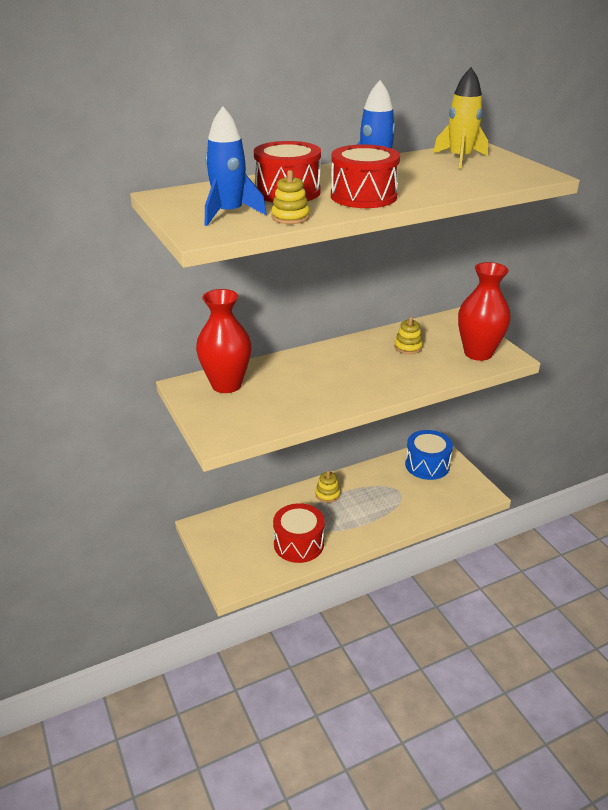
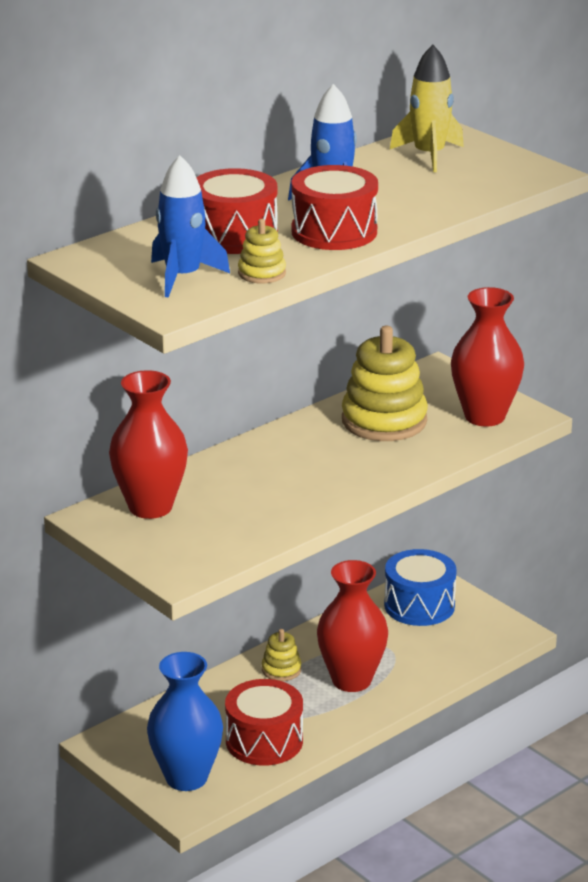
camera: 15 degrees left, 5 degrees down
yellow stacking toy [394,317,423,354] -> yellow stacking toy [342,326,428,441], size x2.08
none -> blue vase [147,652,223,791]
none -> red vase [317,560,388,692]

